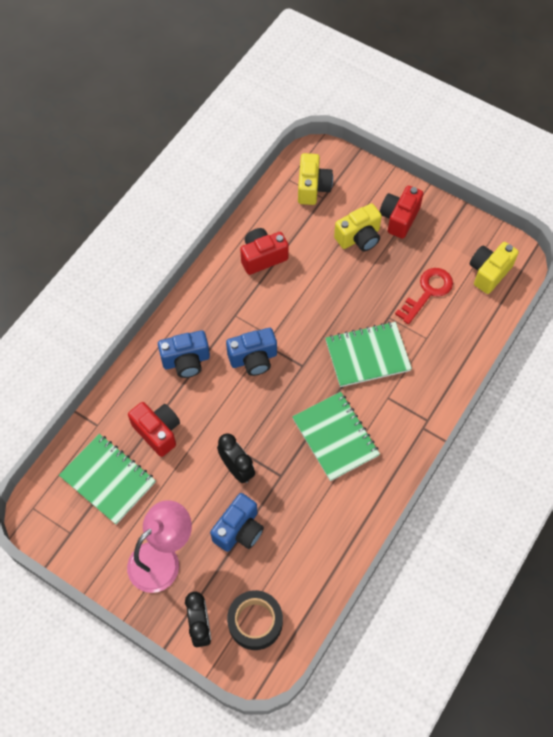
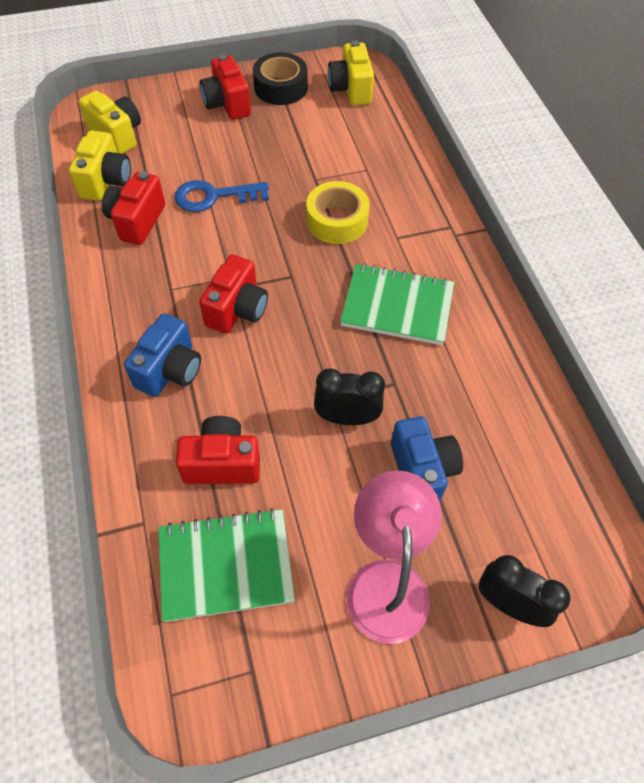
camera: 50 degrees left, 5 degrees down
blue camera [226,328,277,376] -> red camera [199,254,268,334]
black tape [227,590,283,650] -> black tape moved to [253,52,308,105]
green notebook [325,322,412,387] -> yellow tape [306,181,370,244]
yellow camera [334,203,382,251] -> yellow camera moved to [69,130,131,201]
red key [395,268,453,324] -> none
none -> blue key [175,180,269,212]

